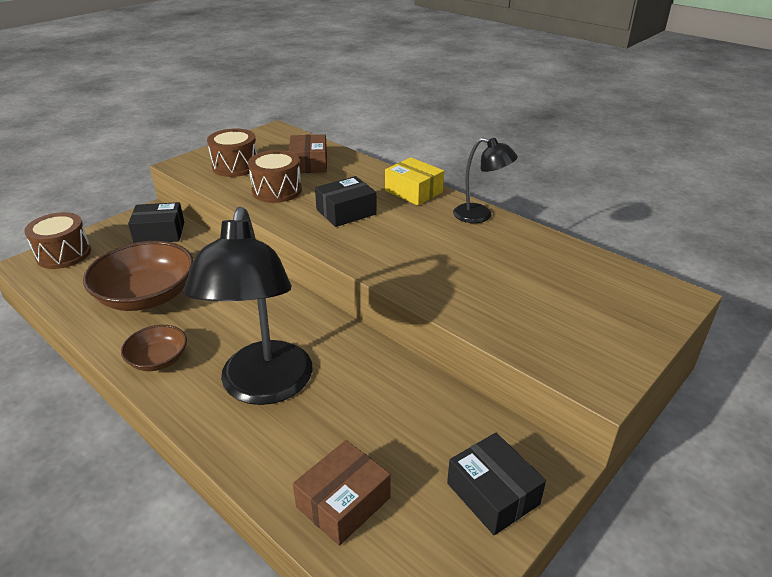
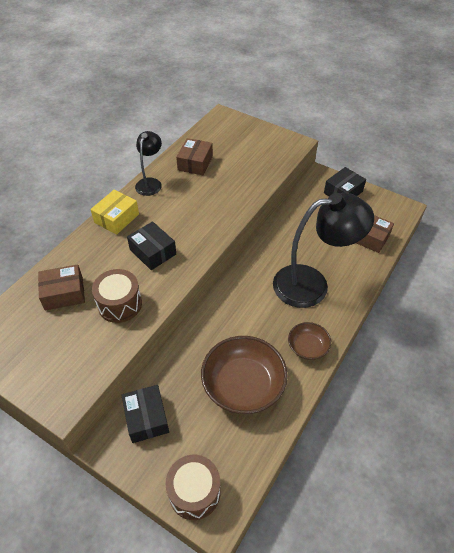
camera: 100 degrees left, 15 degrees up
brown drum [207,128,257,177] -> none
none -> brown box [176,138,213,175]

